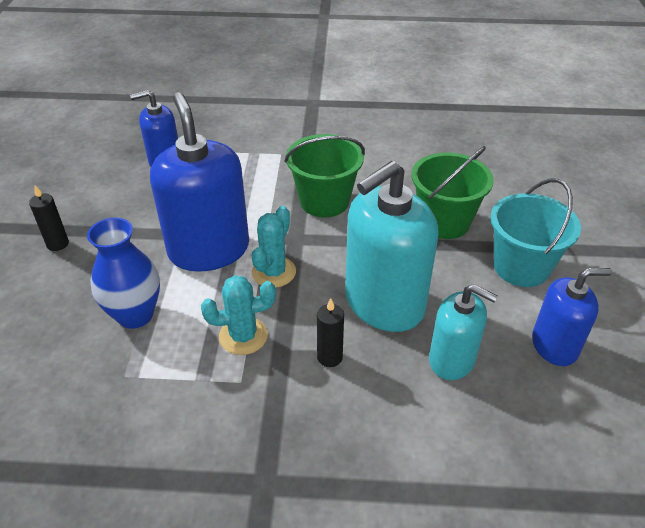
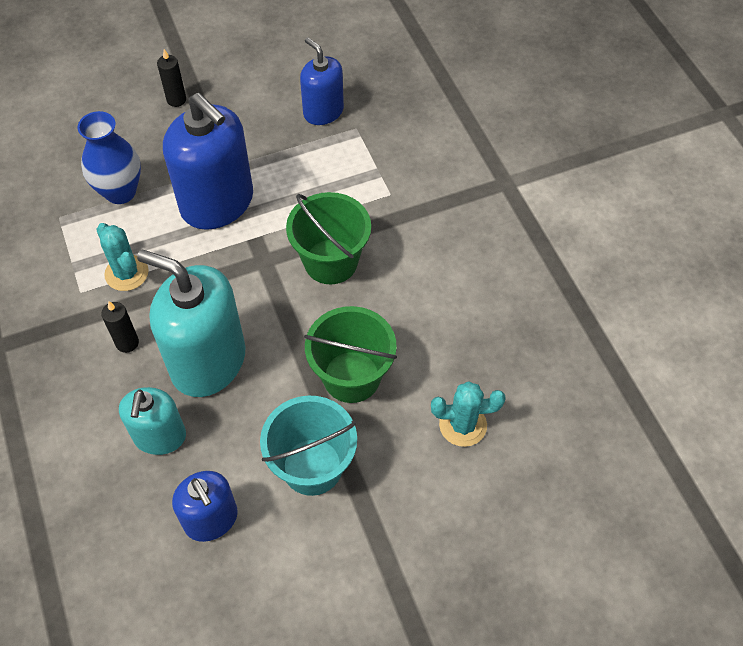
camera: 65 degrees right, 15 degrees up
blue soap dispenser [150,92,249,272] -> blue soap dispenser turned 90 degrees clockwise [163,93,253,230]
turquoise cactus [252,206,296,288] -> turquoise cactus moved to [431,381,506,447]

